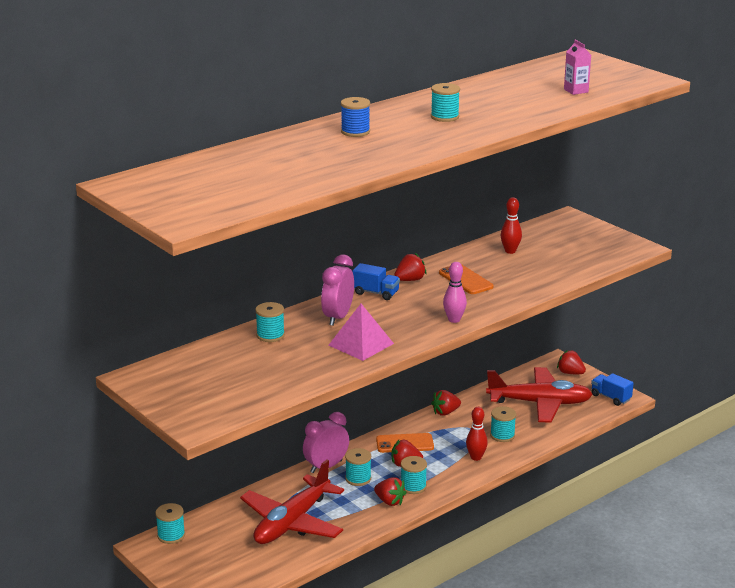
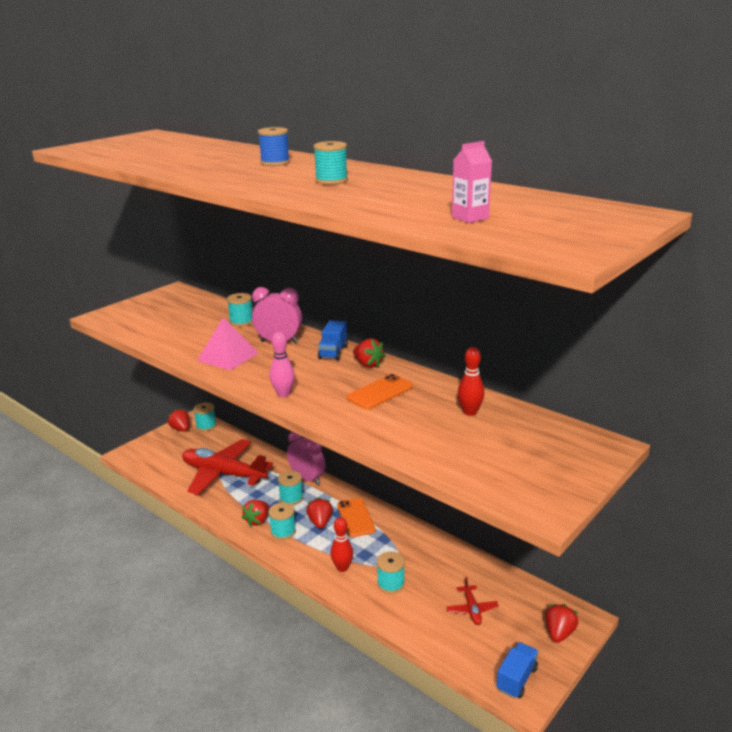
camera: 80 degrees right, 0 degrees up
red strawberry [431,390,461,416] -> red strawberry moved to [168,409,189,432]
red plane [486,367,593,423] -> red plane [446,577,499,625], size x0.42

